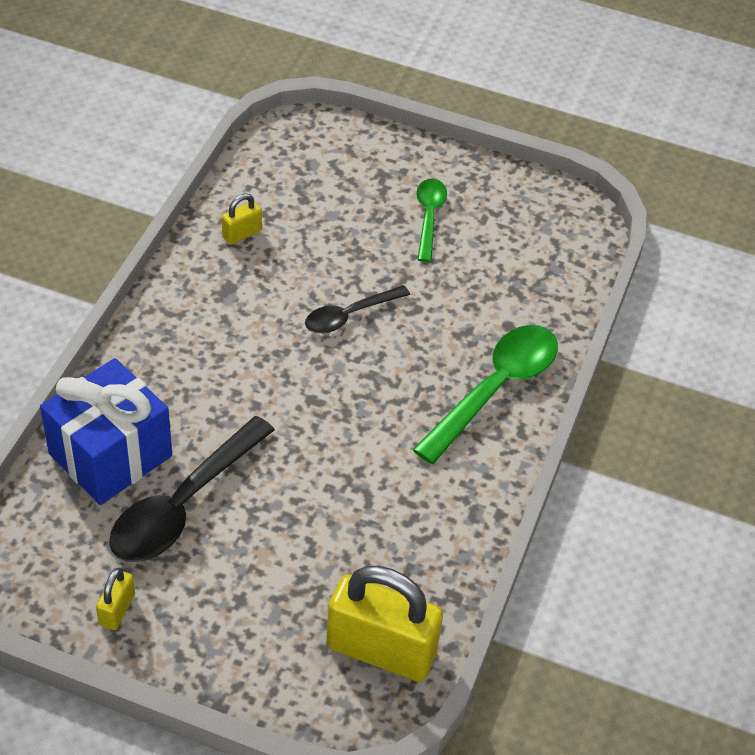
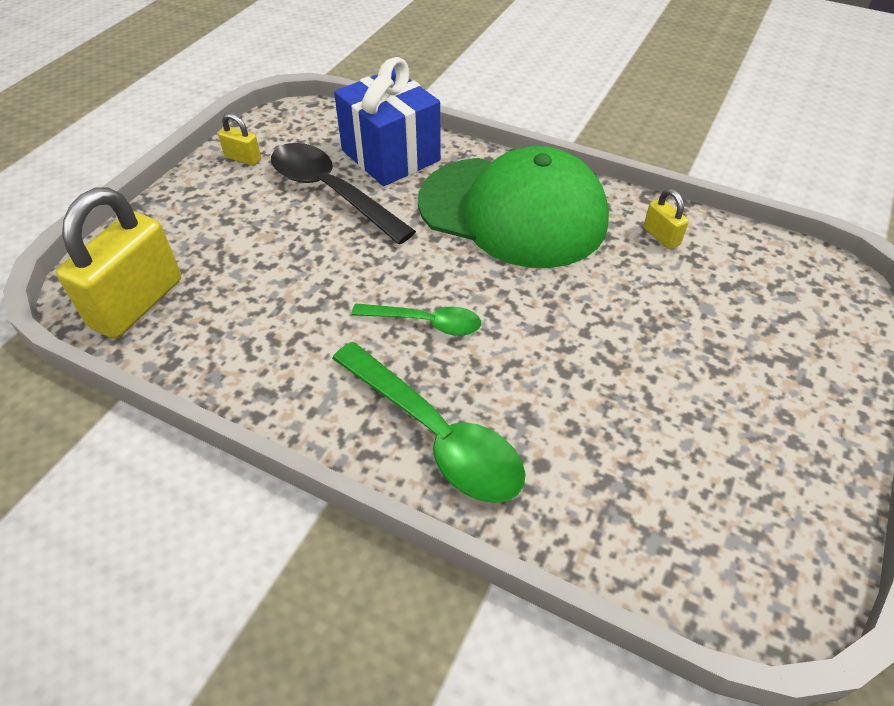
camera: 100 degrees right, 0 degrees up
black spoon [305,285,410,333] -> none
green spoon [416,179,447,262] -> green spoon moved to [351,303,481,336]
none -> green cap [418,146,609,268]

